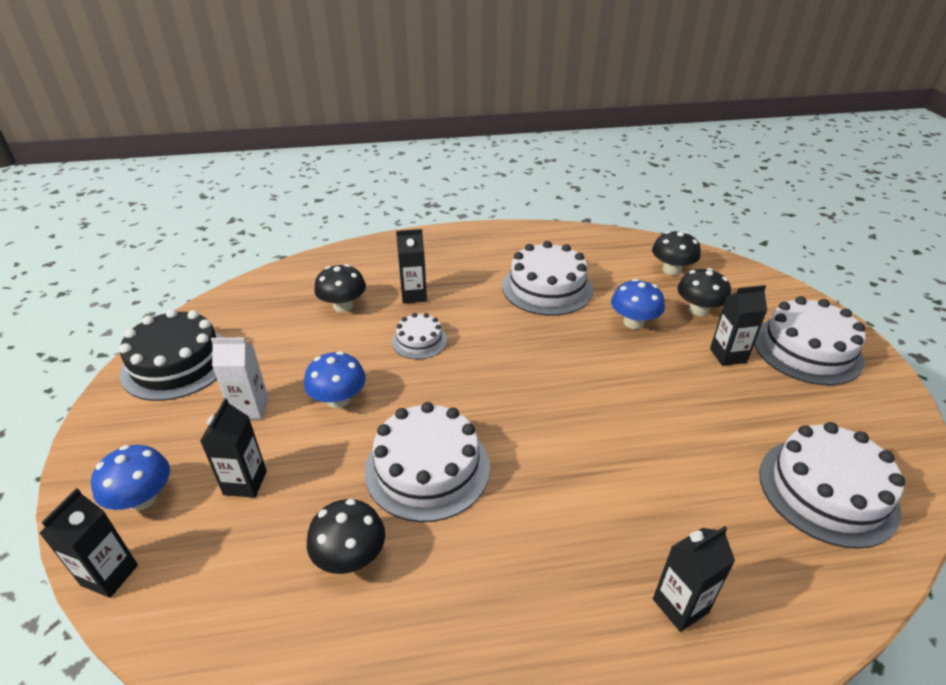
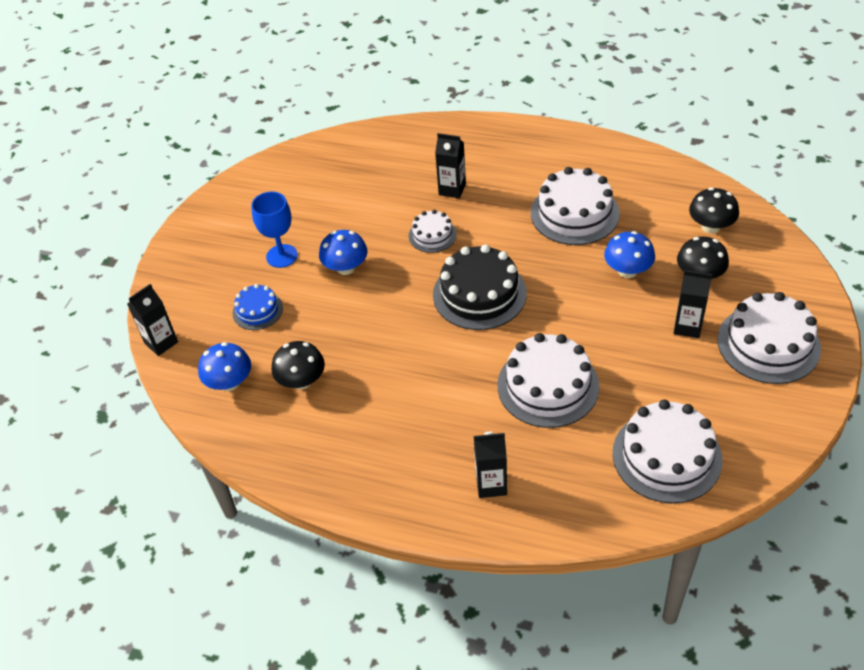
camera: 30 degrees right, 10 degrees up
blue mushroom [91,445,170,511] -> blue mushroom moved to [198,342,251,391]
black cake [119,309,224,401] -> black cake moved to [433,244,527,330]
black carton [200,398,267,498] -> blue cake [232,284,283,330]
white carton [211,338,269,420] -> blue goblet [251,191,298,268]
black mushroom [314,264,366,312] -> none
white cake [364,402,490,522] -> white cake moved to [498,333,599,428]

